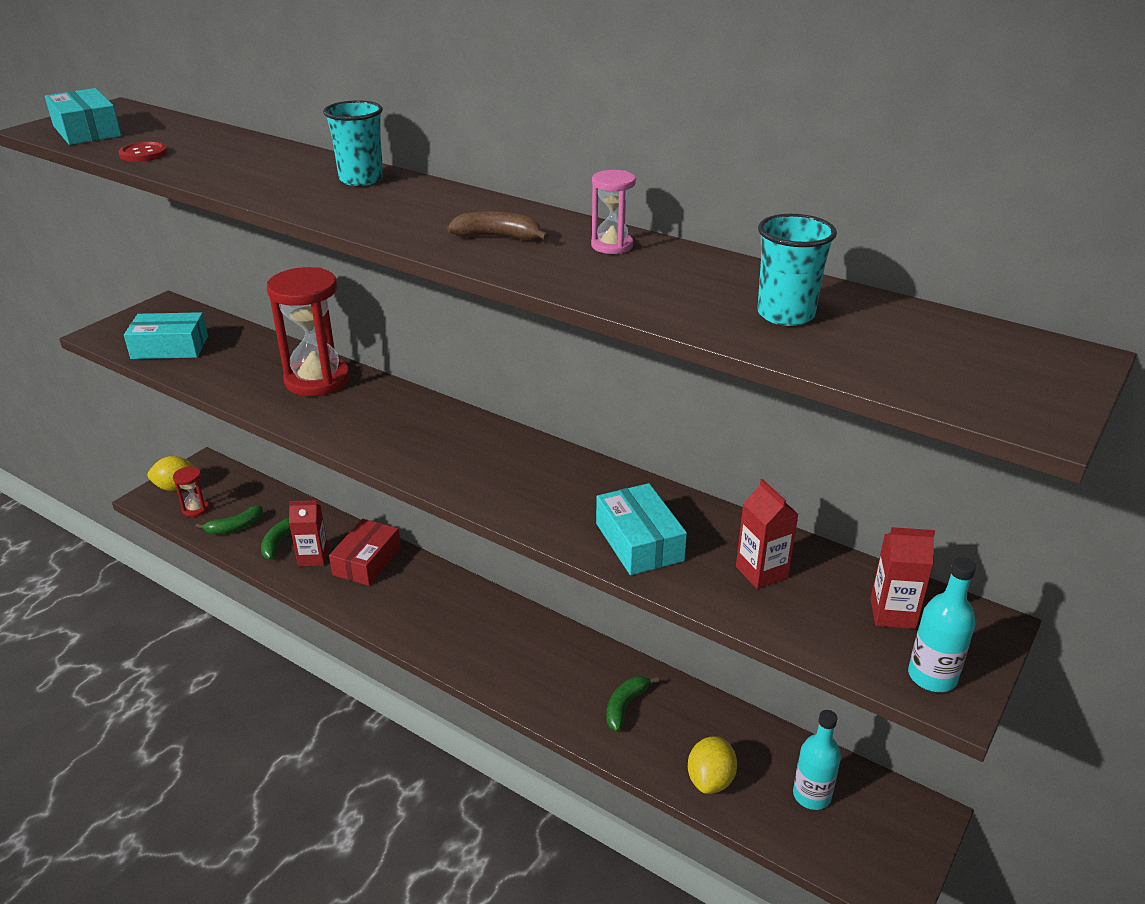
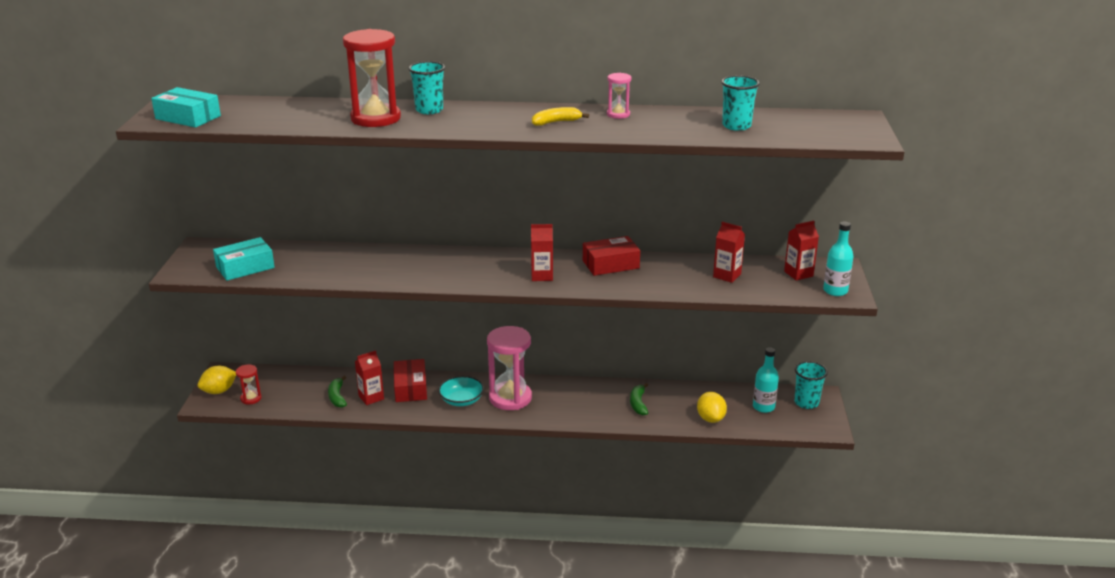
camera: 30 degrees left, 5 degrees down
red button [118,142,168,162] -> none
green banana [196,506,263,534] -> none
red hourglass [267,267,350,396] -> red hourglass moved to [343,29,401,127]
brown banana [447,211,549,240] -> yellow banana [532,107,589,126]
turquoise box [596,483,687,575] -> none
none -> turquoise bowl [438,376,484,406]
none -> pink hourglass [487,326,532,410]
none -> red carton [531,224,553,281]
none -> red box [583,236,640,276]
none -> turquoise cup [794,361,828,409]

